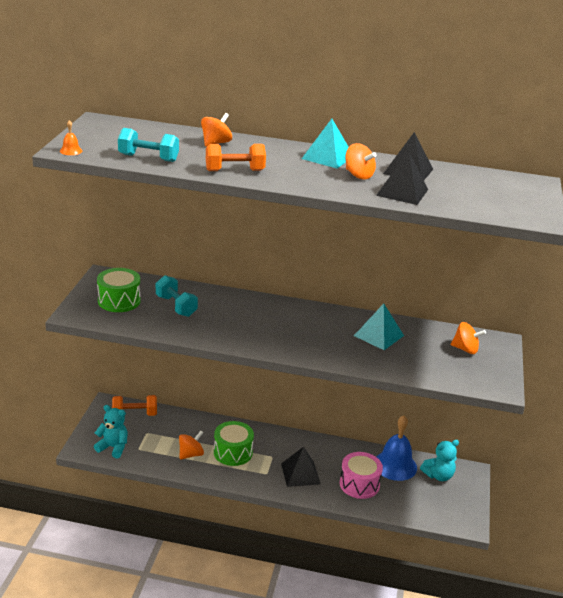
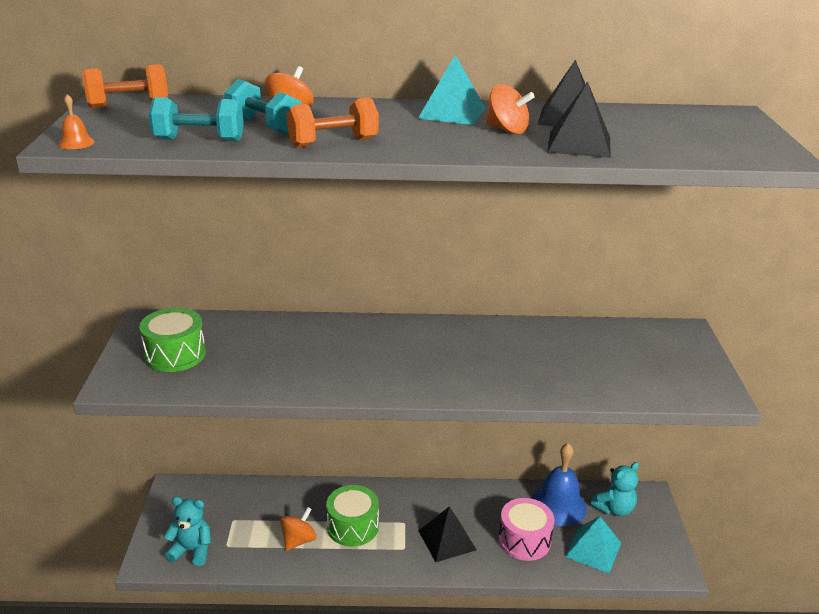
camera: 10 degrees left, 0 degrees up
orange dumbbell [112,395,157,416] -> orange dumbbell moved to [82,64,168,108]
turquoise dumbbell [156,275,198,317] -> turquoise dumbbell moved to [224,79,302,136]
turquoise pyramid [354,303,404,350] -> turquoise pyramid moved to [565,516,621,573]
orange spinning top [451,322,486,354] -> none

